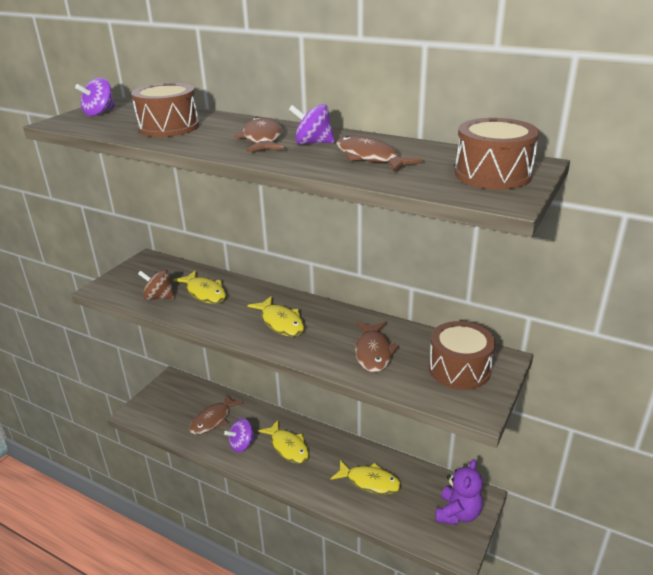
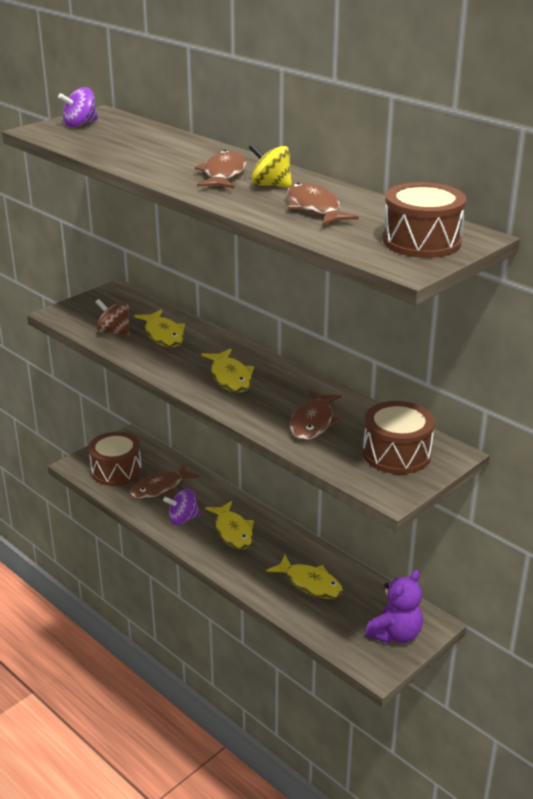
camera: 15 degrees right, 0 degrees up
brown drum [131,83,199,137] -> brown drum moved to [89,432,142,486]
purple spinning top [289,104,335,145] -> yellow spinning top [249,143,292,188]

